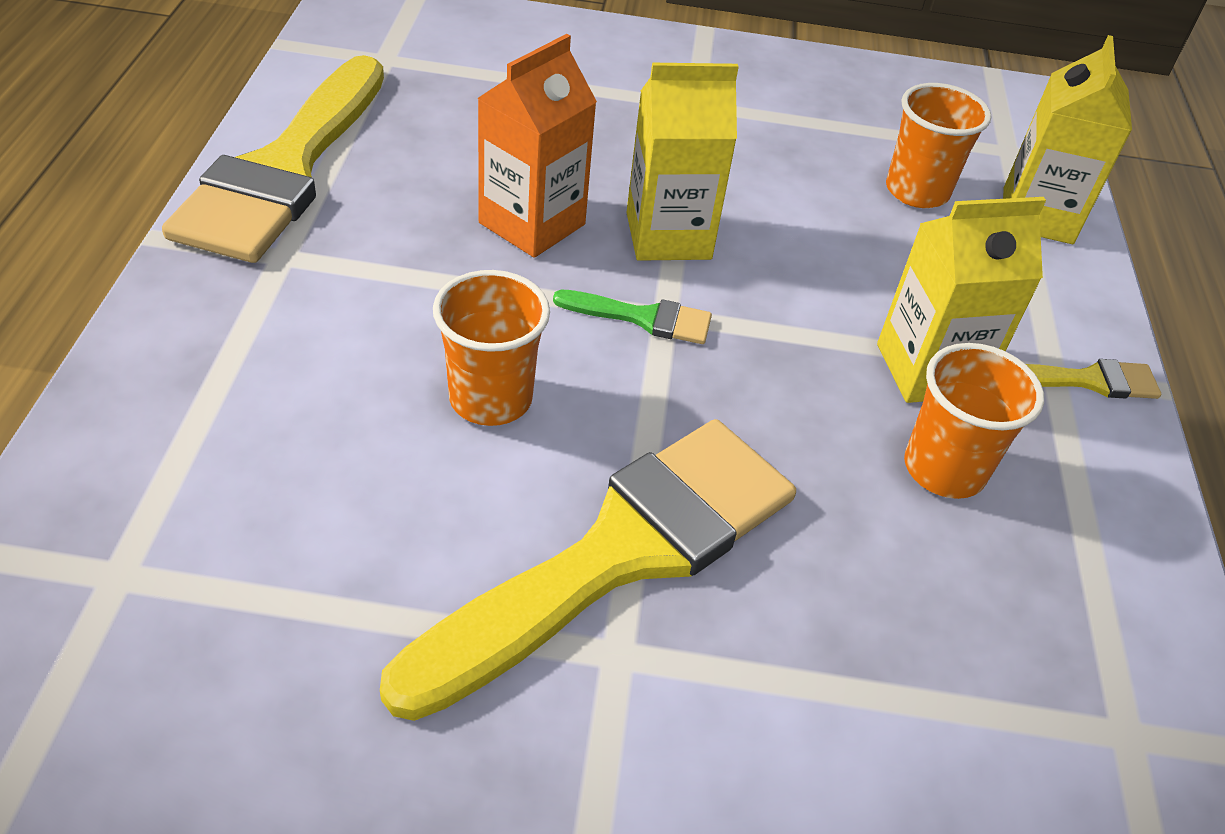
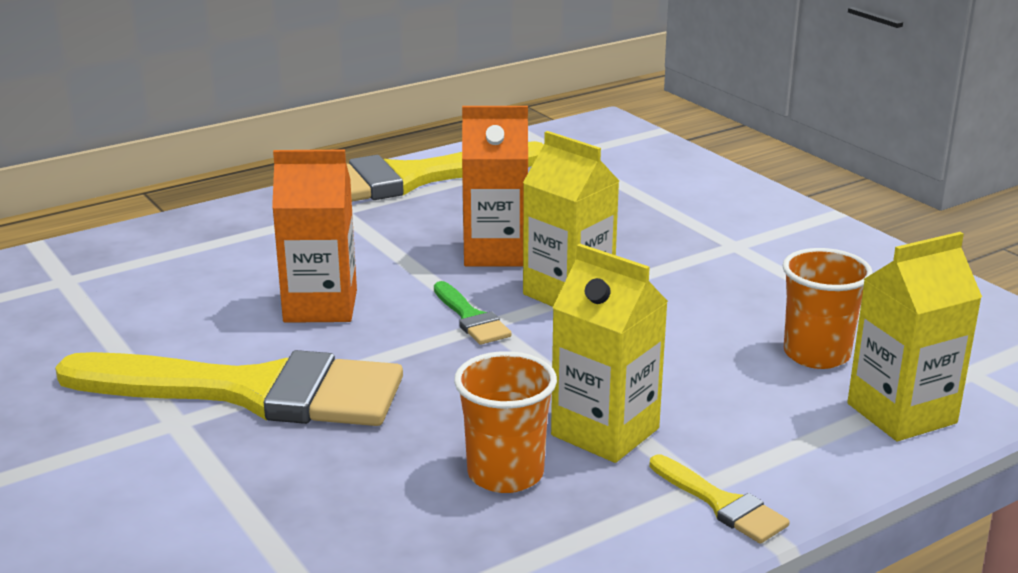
camera: 55 degrees right, 20 degrees down
orange cup [433,270,550,426] -> orange carton [272,150,357,323]

